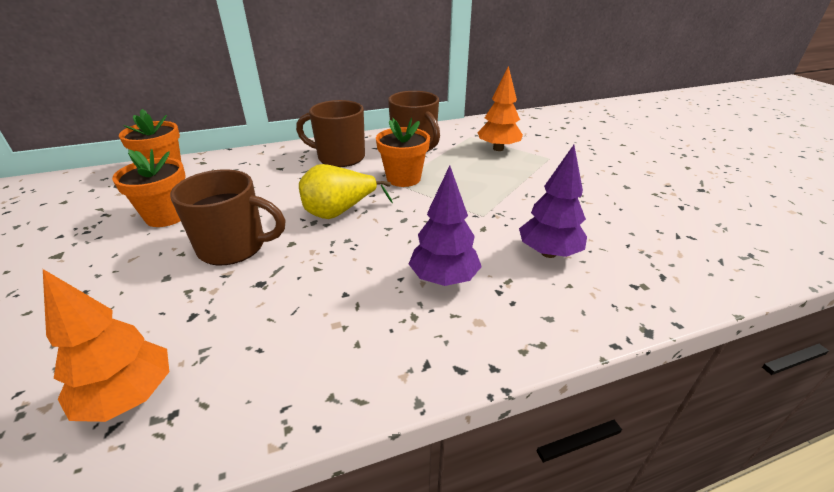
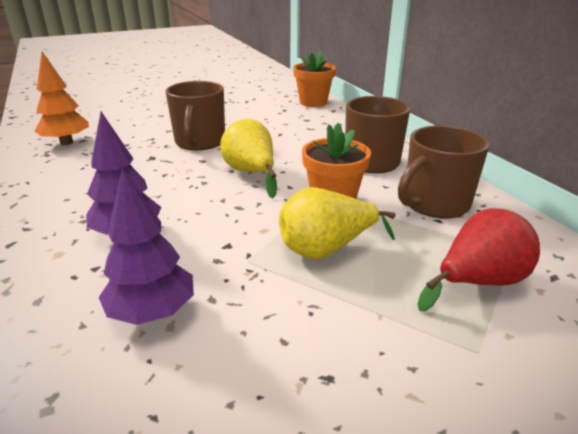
camera: 85 degrees right, 5 degrees down
orange flower pot [112,149,186,227] -> none
orange tree [477,66,523,151] -> red pear [417,208,540,311]
none -> yellow pear [279,187,396,259]

